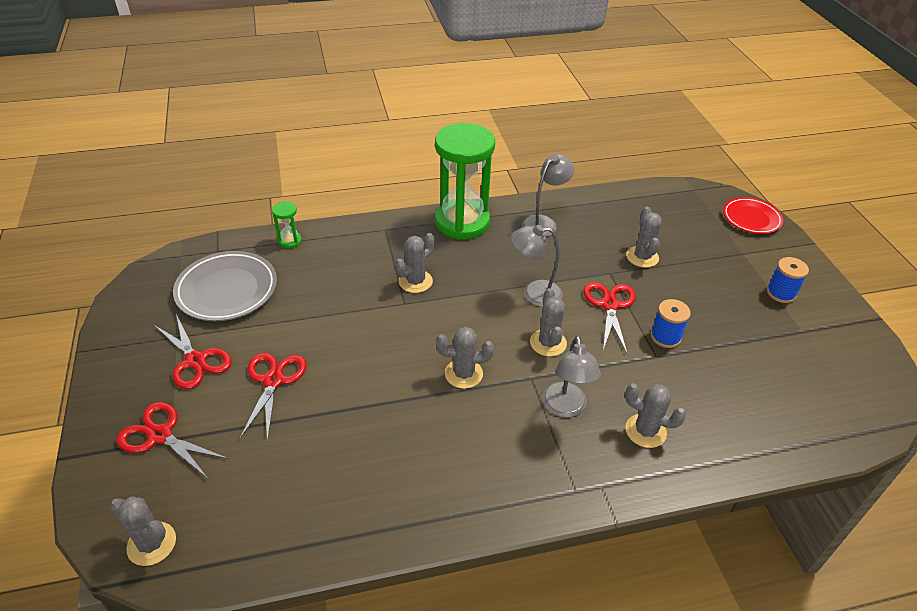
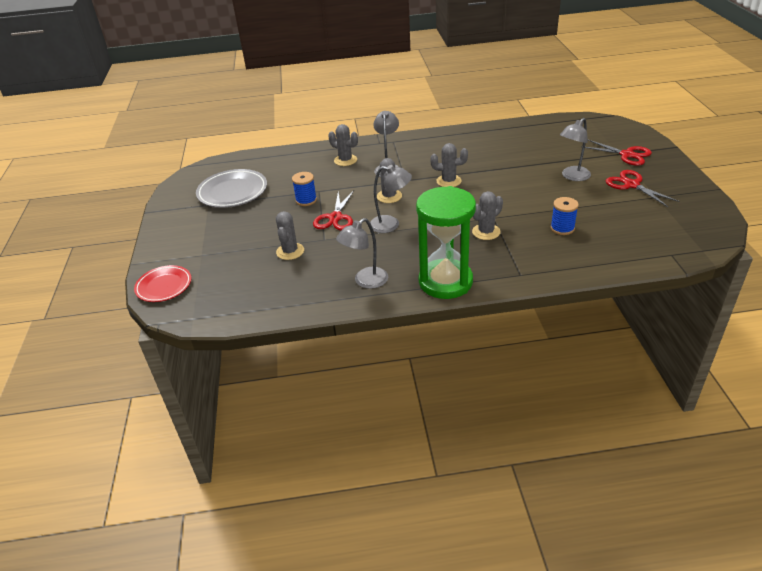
camera: 170 degrees left, 5 degrees down
grey cactus [109,496,176,566] -> none
grey plate [173,251,277,321] -> grey plate moved to [196,169,267,208]
red scissors [240,353,307,442] -> grey lamp [560,118,591,181]
green hourglass [272,201,302,249] -> none
blue spool [767,257,809,303] -> blue spool moved to [550,197,579,235]

